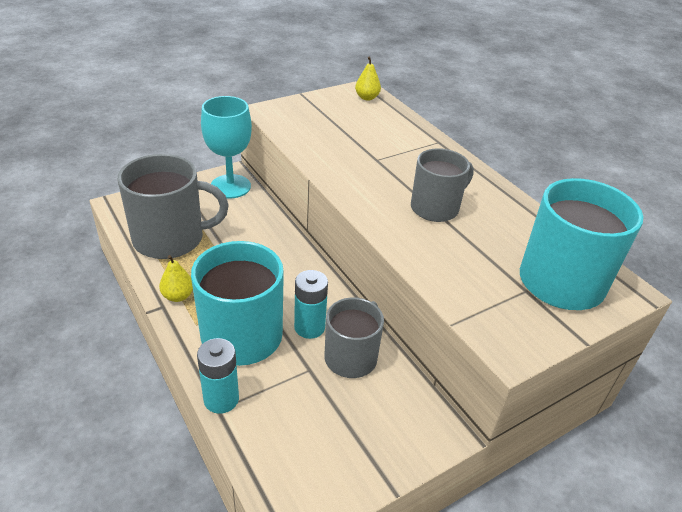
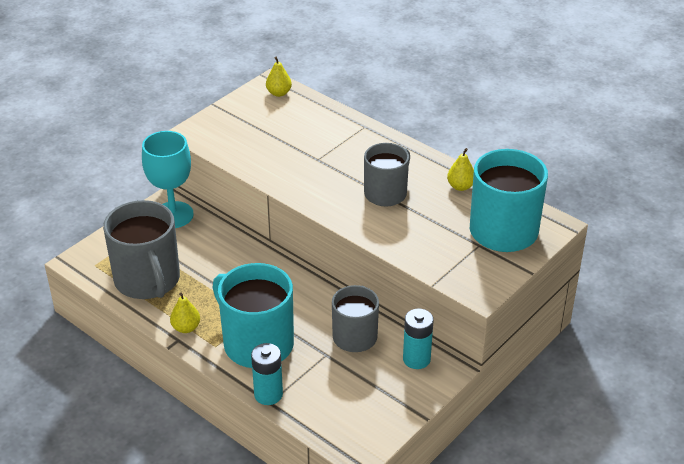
camera: 15 degrees left, 0 degrees up
grey mug [118,154,229,259] -> grey mug turned 90 degrees clockwise [103,200,180,299]
turquoise battery [294,270,328,339] -> turquoise battery moved to [403,309,434,369]
none -> yellow pear [447,148,474,191]

